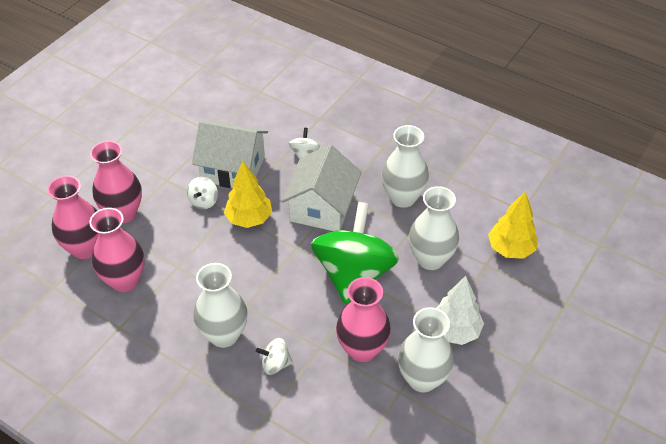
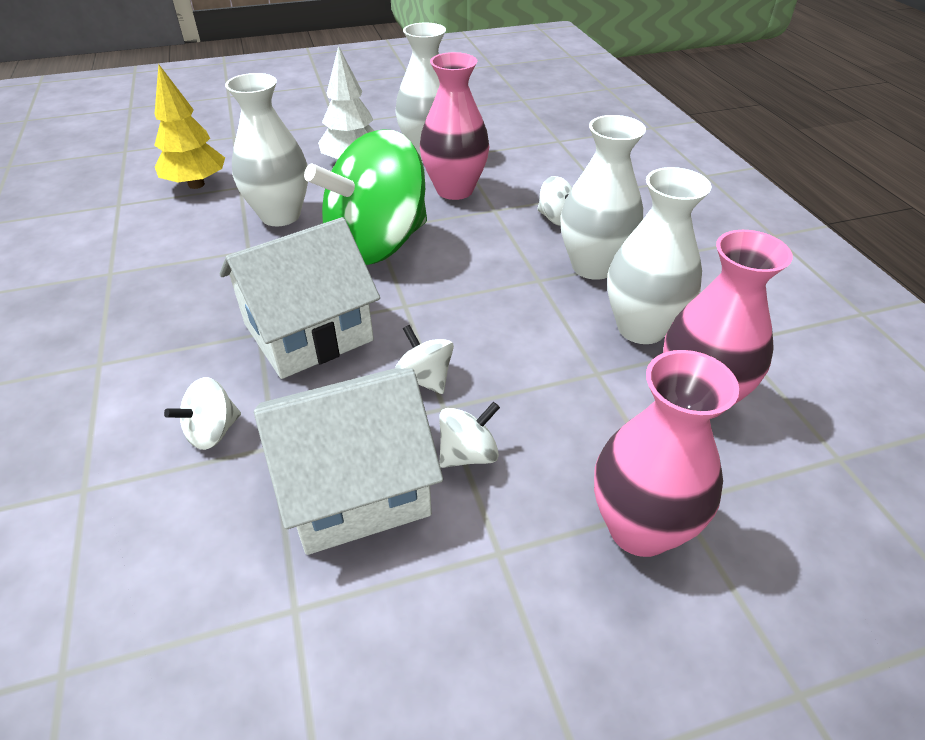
camera: 140 degrees left, 5 degrees down
pink vase [47,175,99,259] -> none
white house [192,121,268,188] -> white house turned 75 degrees counterclockwise [254,368,443,555]
yellow tree [224,161,272,228] -> white spinning top [395,325,454,394]
white vase [381,125,429,208] -> white vase moved to [607,167,711,344]

